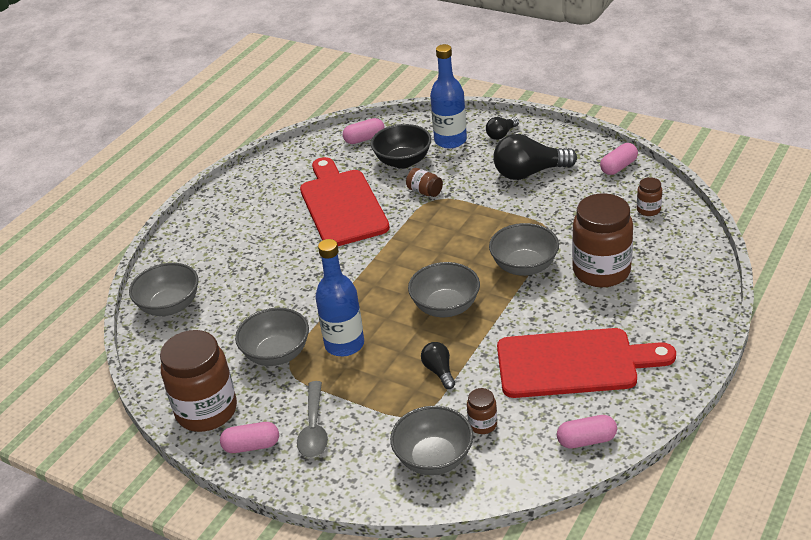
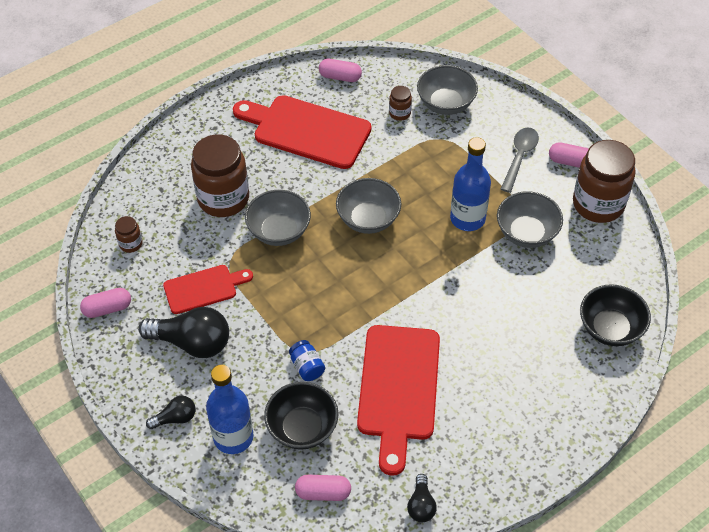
camera: 160 degrees left, 15 degrees up
grey bowl [129,263,199,316] -> black bowl [580,284,651,346]
brown jar [406,168,443,197] -> blue jar [289,340,325,381]
black light bulb [421,342,455,389] -> black light bulb moved to [407,474,437,522]
none -> red cutting board [163,265,253,314]

